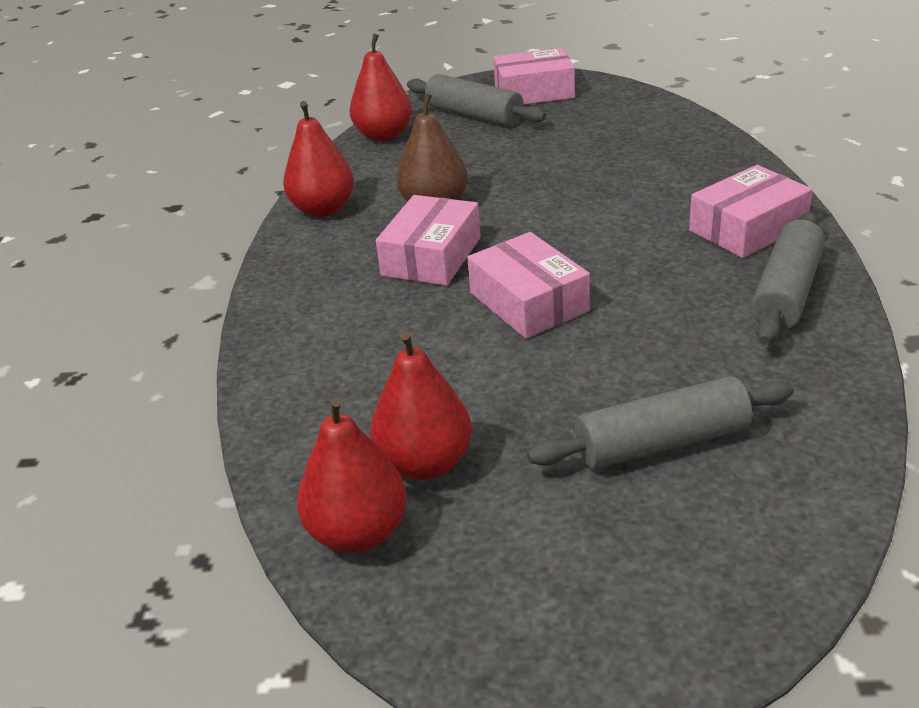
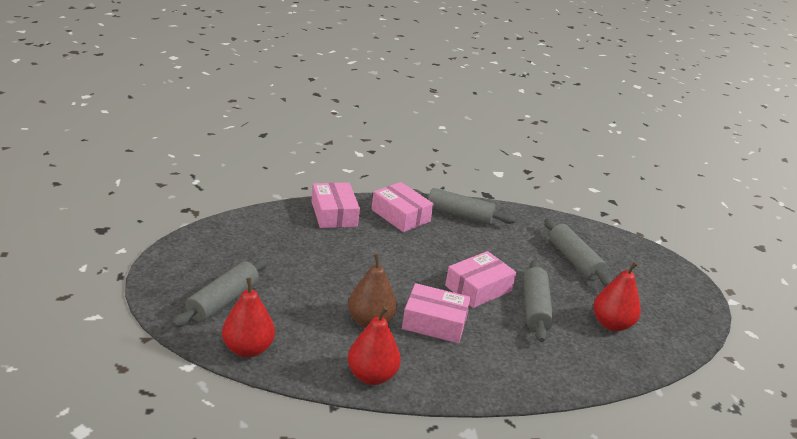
camera: 105 degrees left, 5 degrees down
red pear [297,397,407,553] -> none
pink box [493,48,575,105] -> pink box moved to [311,182,360,228]
none -> grey rolling pin [523,260,553,342]

